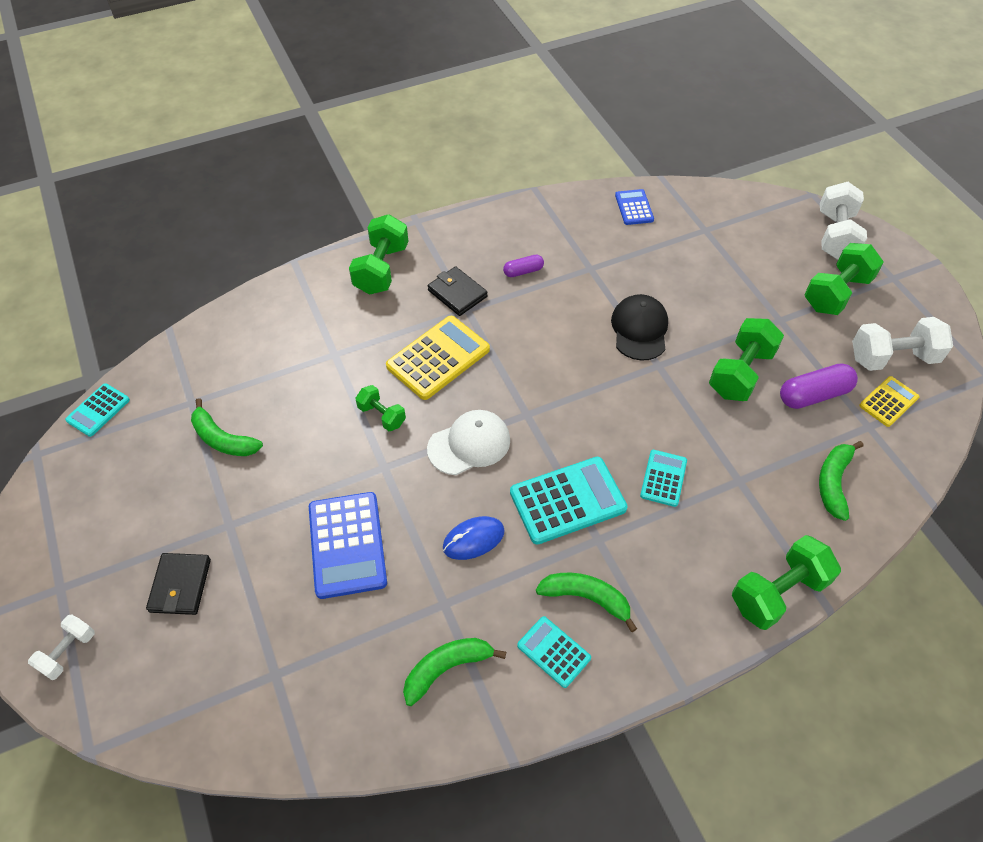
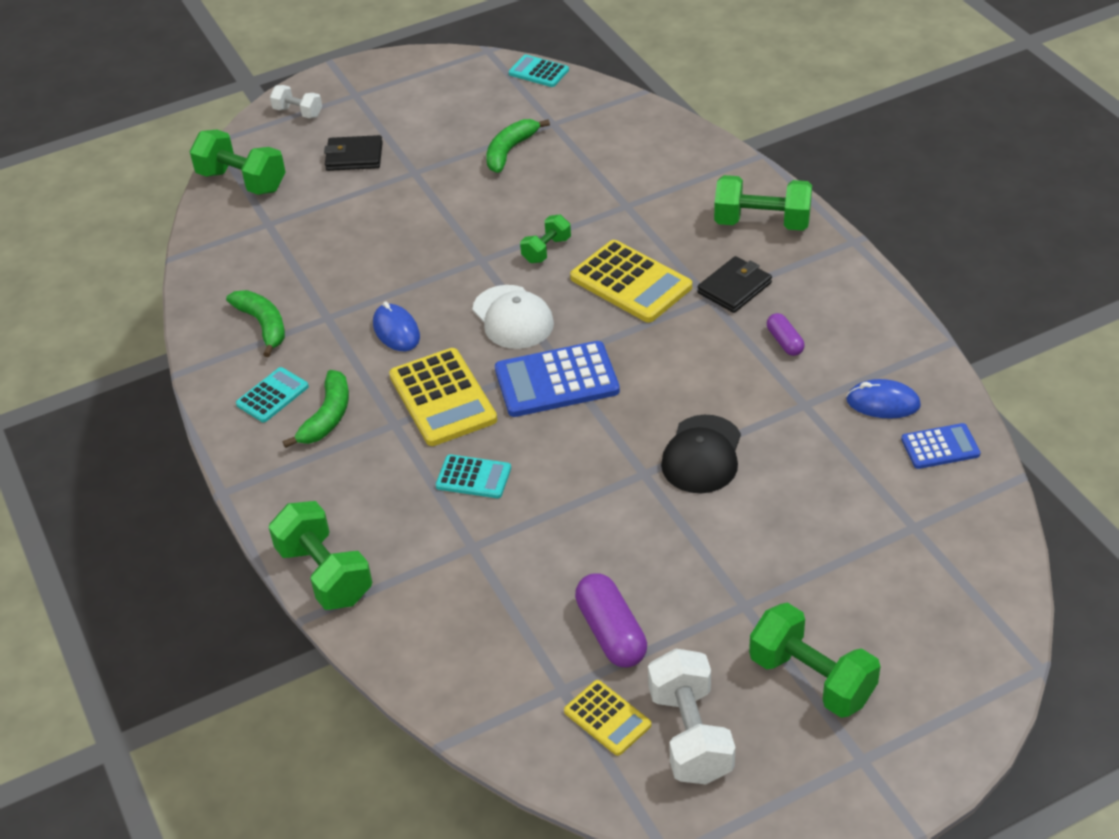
camera: 90 degrees right, 10 degrees down
blue calculator [309,492,387,599] -> blue calculator moved to [495,341,620,417]
turquoise calculator [510,457,627,545] -> yellow calculator [389,348,497,446]
black cap [611,294,668,361] -> black cap turned 105 degrees clockwise [661,415,741,493]
green dumbbell [709,318,784,401] -> green dumbbell moved to [189,130,286,195]
green banana [819,441,864,521] -> none
white dumbbell [820,182,867,260] -> none
none -> blue mouse [846,379,921,419]

